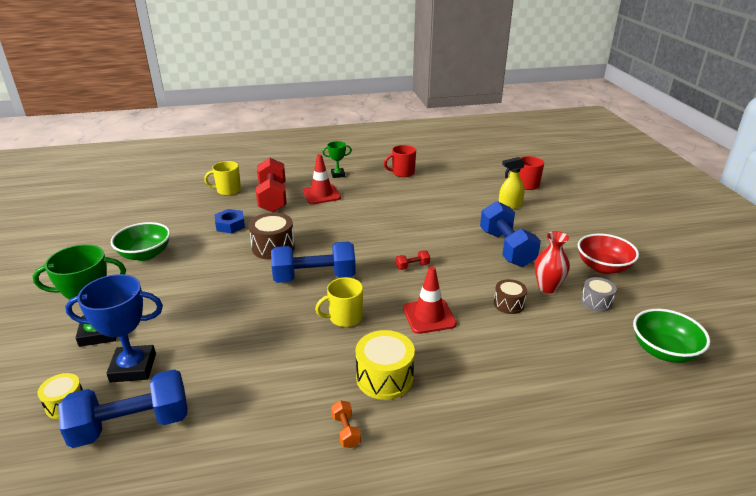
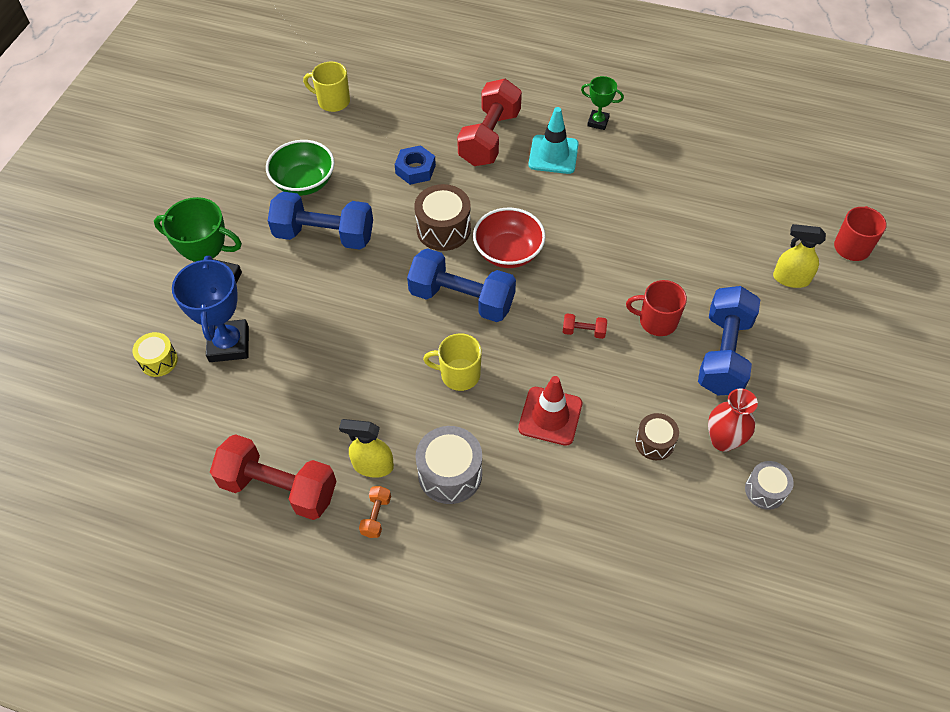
camera: 30 degrees right, 25 degrees up
blue dumbbell [58,369,187,448] -> blue dumbbell moved to [268,192,373,250]
blue trophy [65,274,163,383] -> blue trophy turned 60 degrees clockwise [172,255,249,362]
yellow mug [204,161,241,196] -> yellow mug moved to [303,62,350,112]
red traffic cone [303,154,341,204] -> turquoise traffic cone [528,107,579,174]
yellow drum [356,330,415,400] -> grey drum [416,426,482,504]
red mug [384,145,416,177] -> red mug moved to [626,280,687,336]
red bowl [578,234,639,274] -> red bowl moved to [473,208,546,268]
green bowl [633,309,710,363] -> none
none -> red dumbbell [210,434,337,520]
none -> yellow spray bottle [339,419,394,478]

